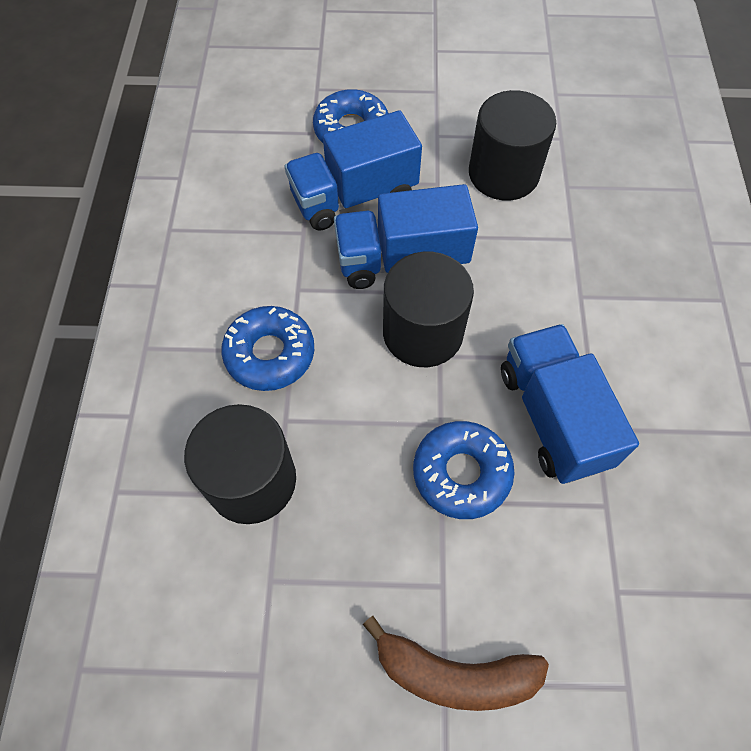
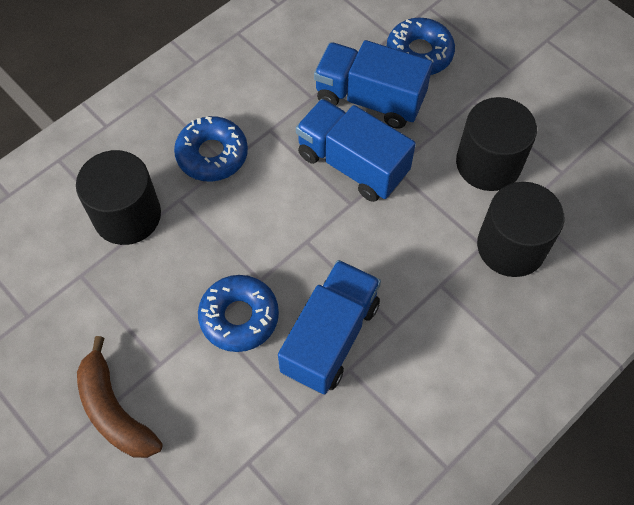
camera: 45 degrees right, 0 degrees up
black cylinder [383,252,474,367] -> black cylinder moved to [477,182,564,277]

